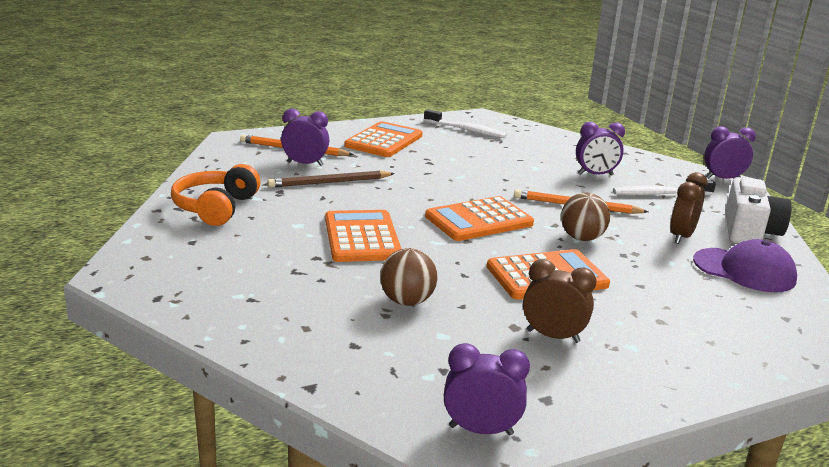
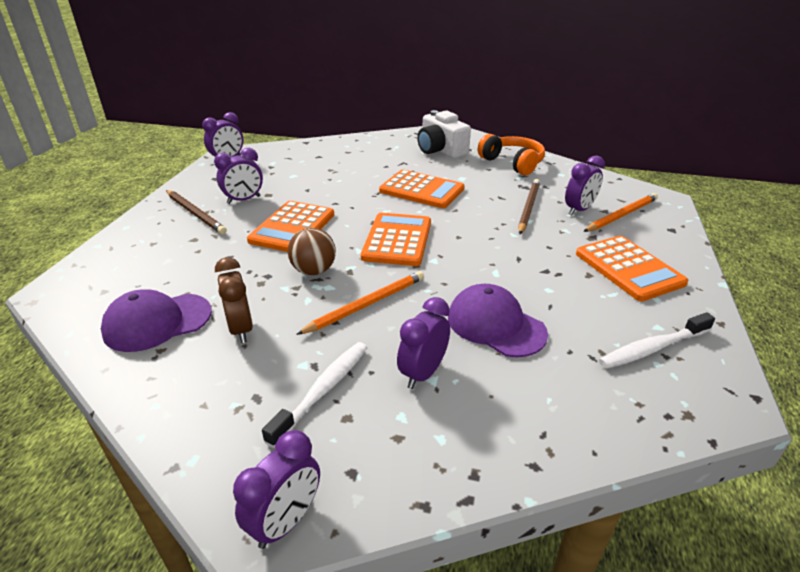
camera: 130 degrees right, 10 degrees up
brown ball [380,248,438,306] -> none
brown clock [523,259,596,343] -> purple clock [214,148,263,204]
white camera [725,177,792,243] -> white camera moved to [417,110,471,159]
none -> brown pencil [166,190,227,234]
none -> purple cap [448,284,548,358]

